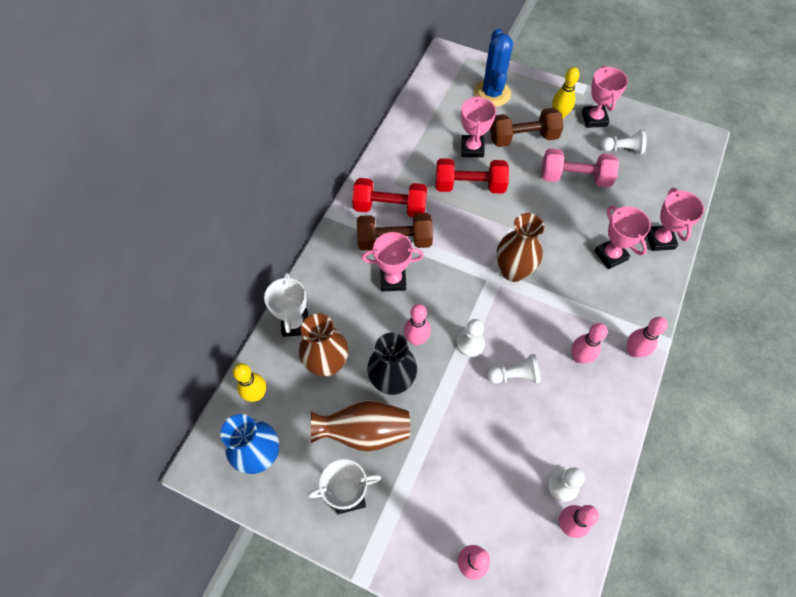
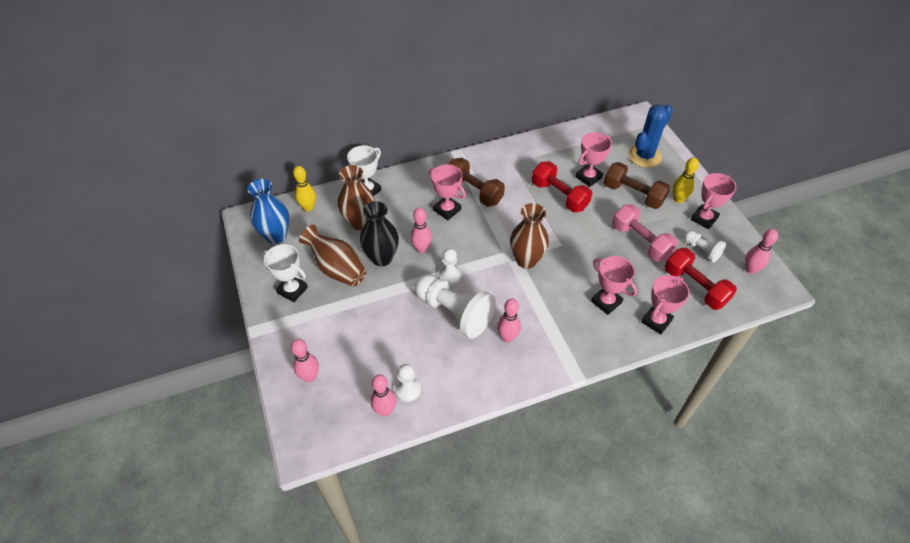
camera: 45 degrees right, 10 degrees down
red dumbbell [352,178,427,217] -> red dumbbell moved to [665,248,737,310]
white pawn [487,354,541,384] -> white pawn [414,274,496,339], size x1.93
pink trophy [594,206,651,269] -> pink trophy turned 60 degrees counterclockwise [591,256,637,315]
pink bowling pin [627,317,668,357] -> pink bowling pin moved to [745,229,778,274]

